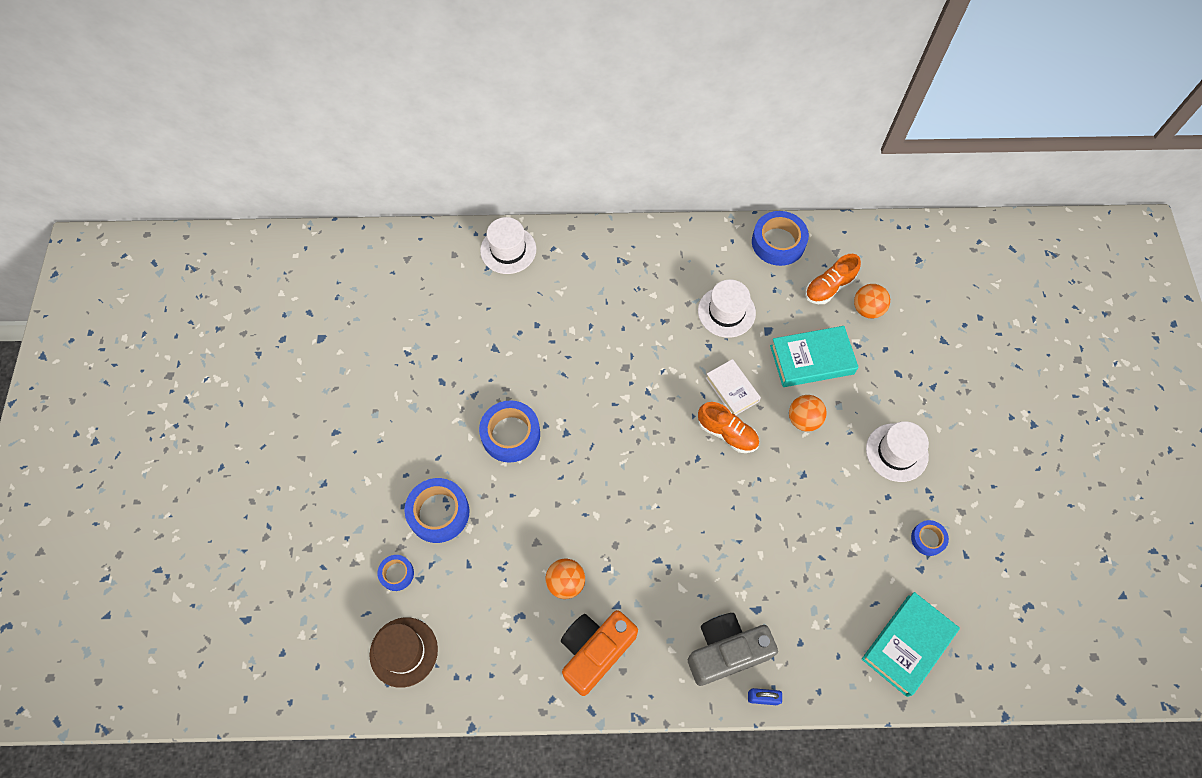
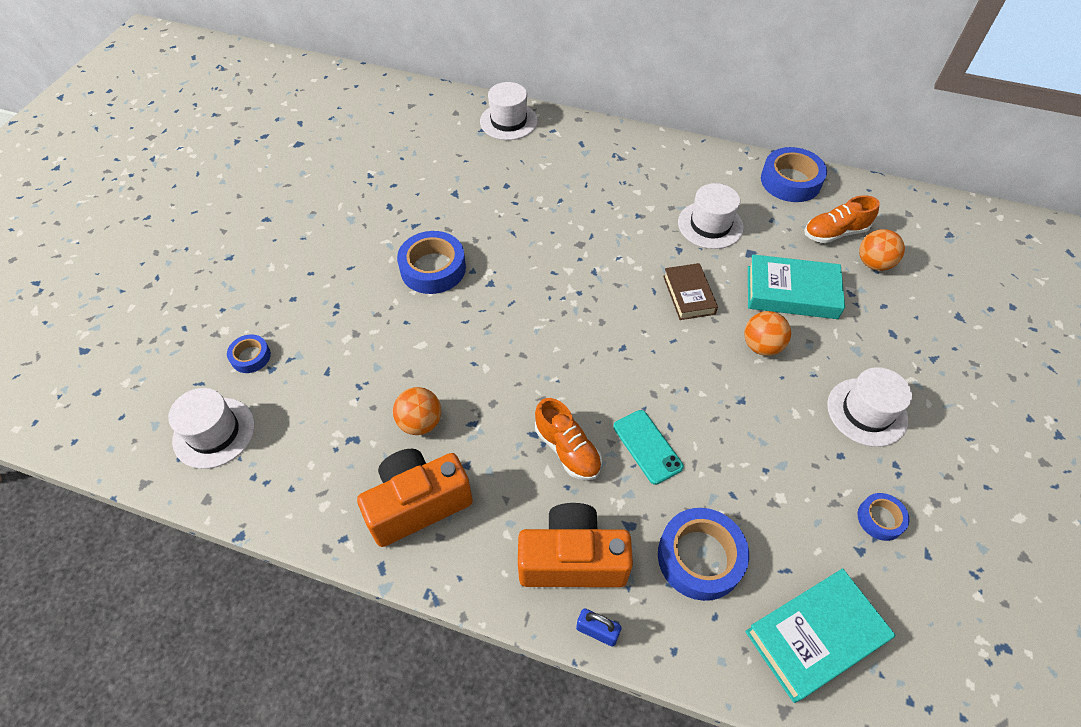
camera: 20 degrees right, 10 degrees down
brown hat [370,617,438,688] -> white hat [168,388,255,469]
blue tape [404,478,470,543] -> blue tape moved to [658,508,749,601]
grey camera [688,613,778,686] -> orange camera [518,503,633,587]
orange shoe [698,402,759,453] -> orange shoe moved to [535,398,602,481]
white book [706,359,761,415] -> brown book [663,263,718,320]
none -> turquoise phone [613,410,684,485]

